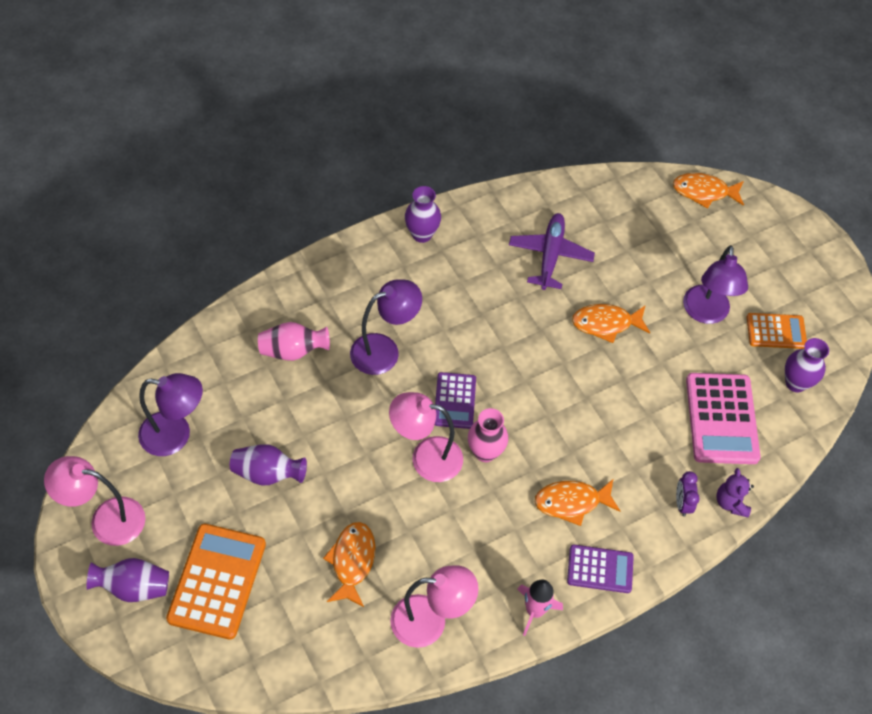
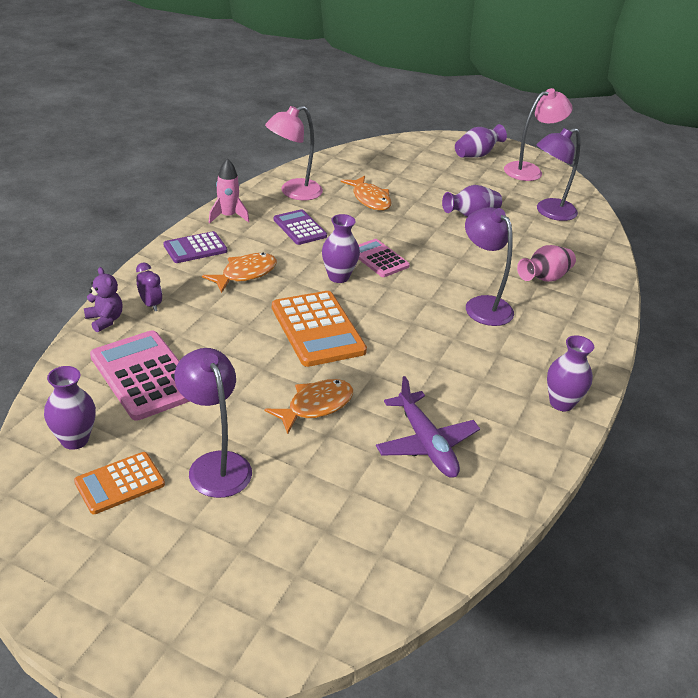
camera: 145 degrees right, 20 degrees down
orange calculator [166,524,266,640] -> orange calculator moved to [272,291,367,367]
purple lamp [350,279,422,375] -> purple lamp turned 120 degrees clockwise [465,207,514,326]
pink lamp [389,392,463,482] -> pink calculator [359,239,410,277]
purple calculator [435,372,476,429] -> purple calculator moved to [274,209,327,245]
pink vase [468,408,508,462] -> purple vase [322,214,360,283]
orange fish [673,173,744,209] -> none

